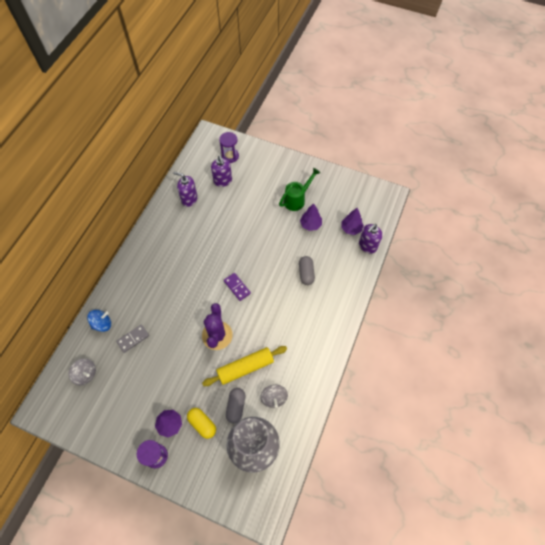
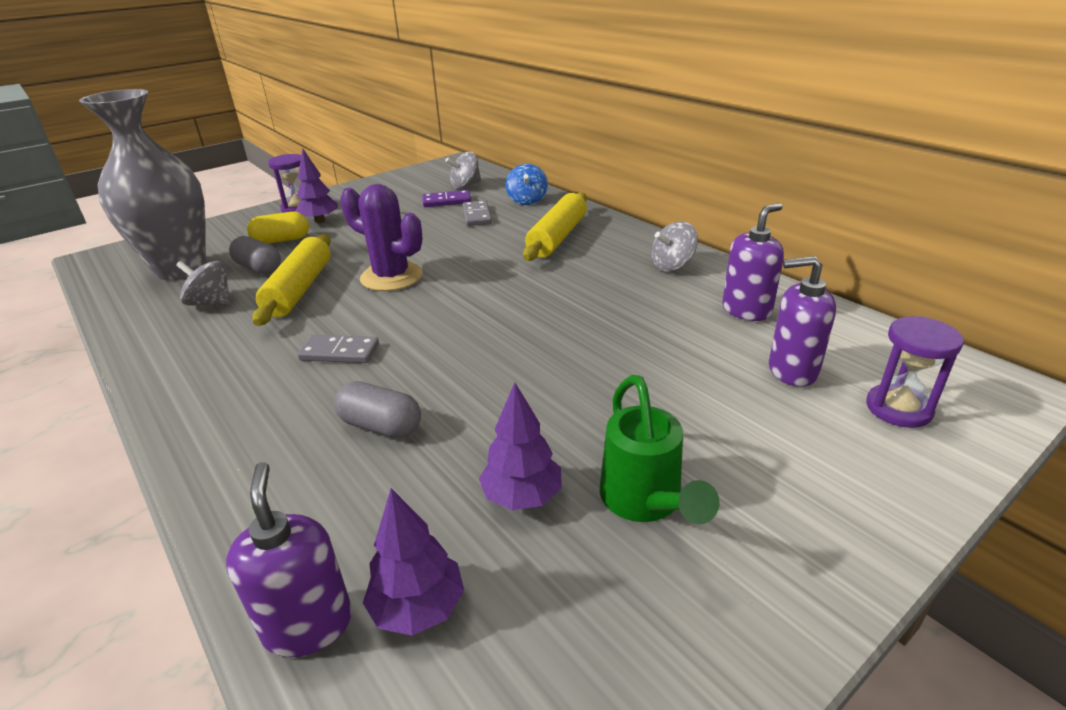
camera: 120 degrees right, 30 degrees down
purple domino [224,273,251,301] -> purple domino moved to [422,190,471,207]
none -> grey domino [297,335,379,363]
none -> yellow rolling pin [523,192,587,261]
none -> grey spinning top [651,222,698,271]

